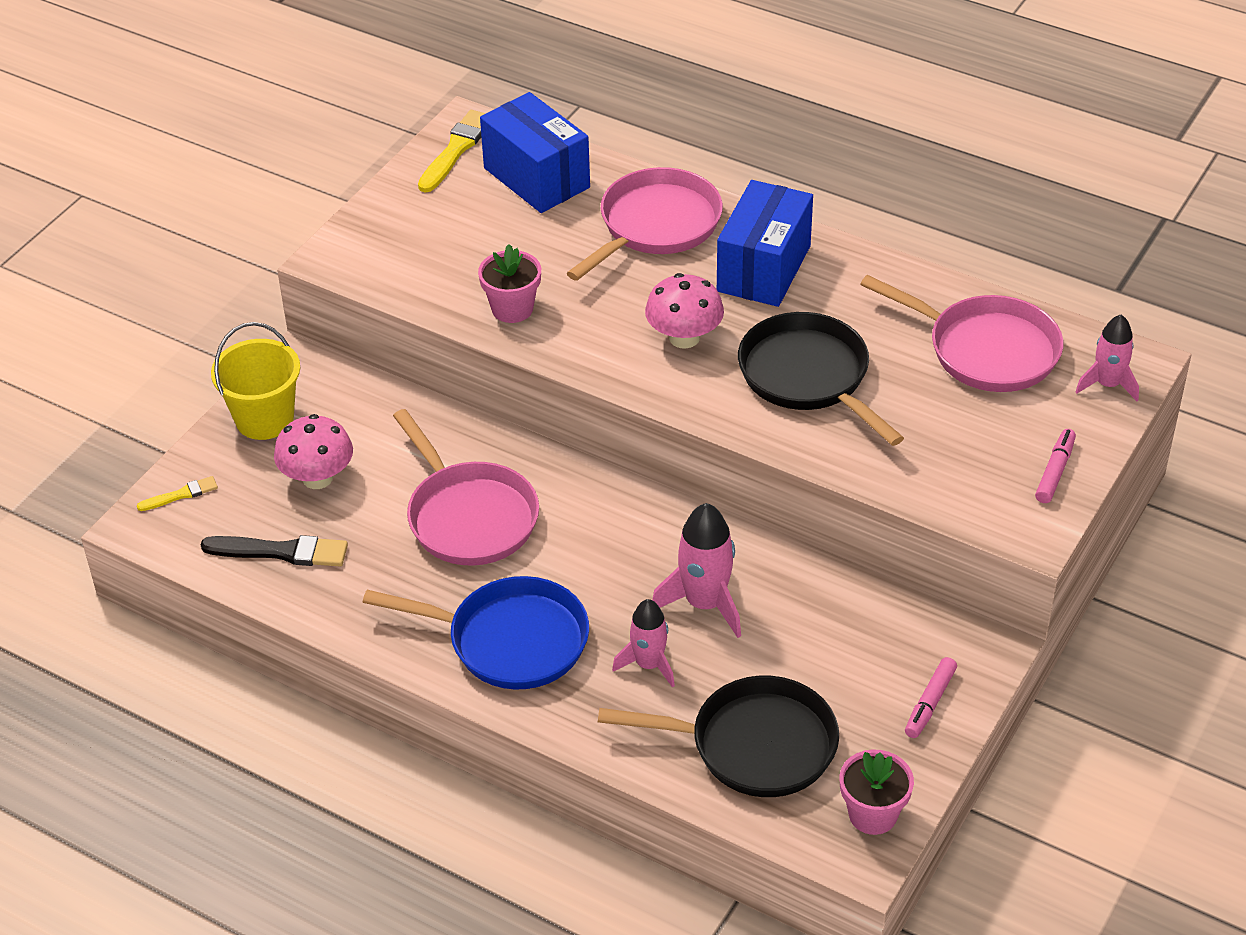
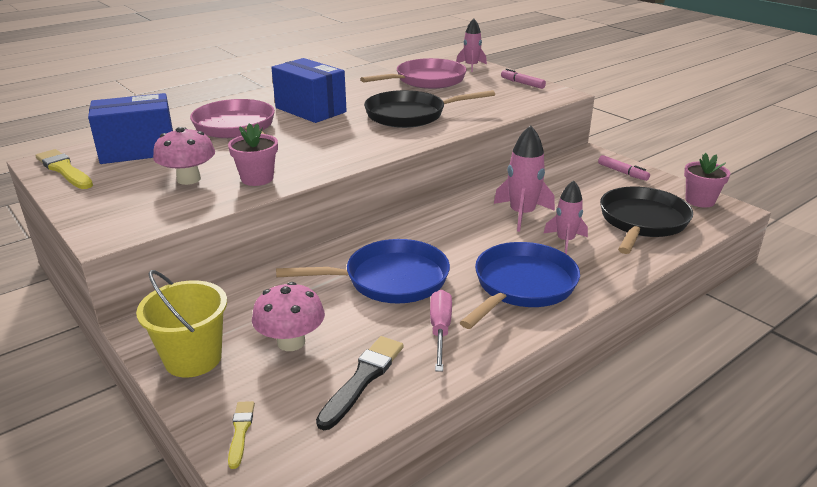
camera: 70 degrees left, 15 degrees down
pink pan [393,409,539,566] -> blue pan [276,239,450,303]
pink mushroom [645,273,724,349] -> pink mushroom moved to [153,127,215,185]
none -> pink screwdriver [430,290,452,372]

